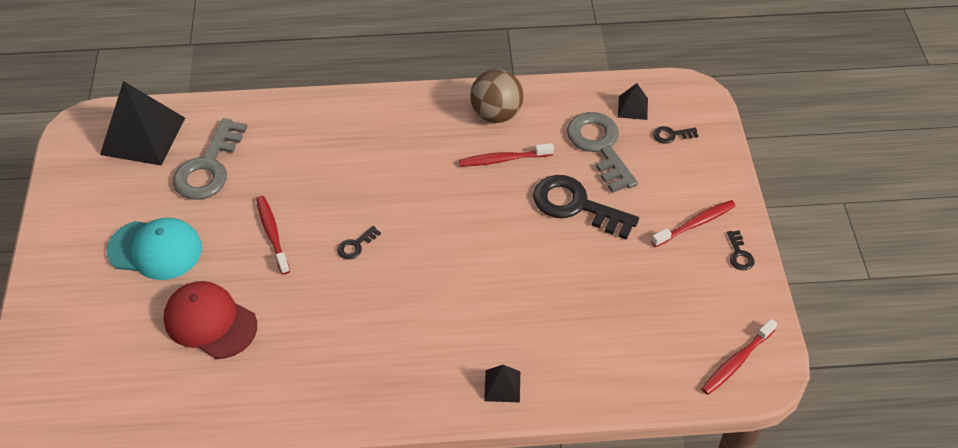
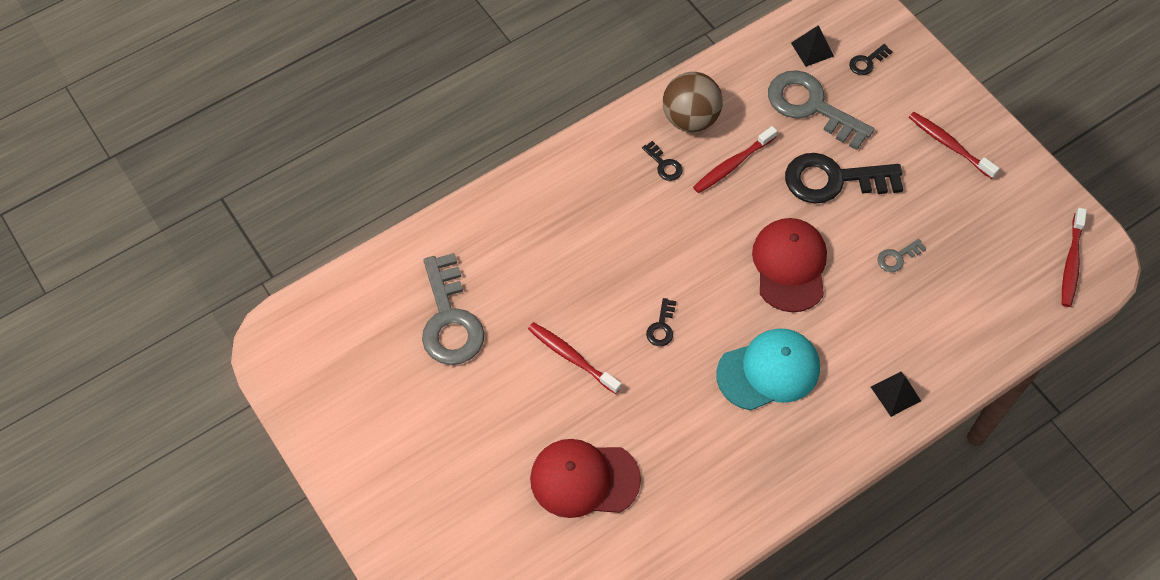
camera: 30 degrees left, 10 degrees up
black pyramid [100,81,185,165] -> none
turquoise cap [107,218,202,280] -> turquoise cap moved to [716,329,820,410]
red toothbrush [651,200,736,247] -> red toothbrush turned 75 degrees counterclockwise [909,112,1000,179]
black key [727,230,754,270] -> black key moved to [642,141,683,181]
none -> red cap [752,218,827,312]
none -> grey key [877,239,926,272]

